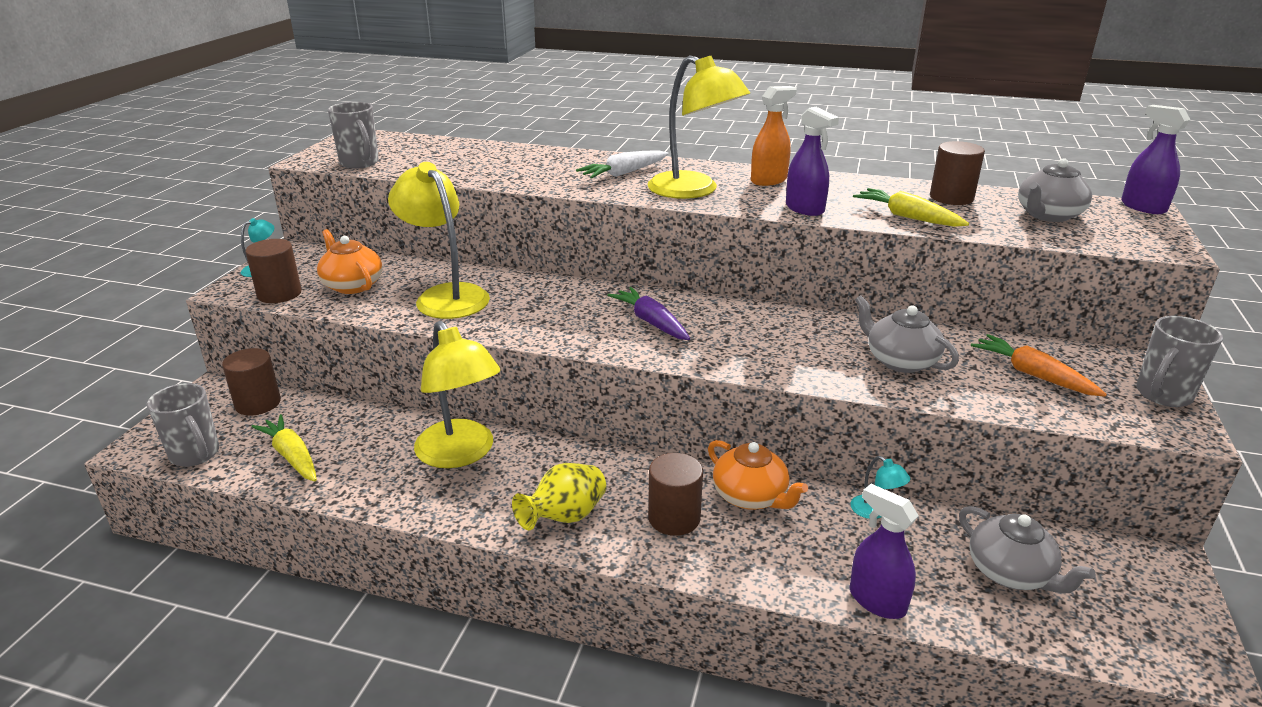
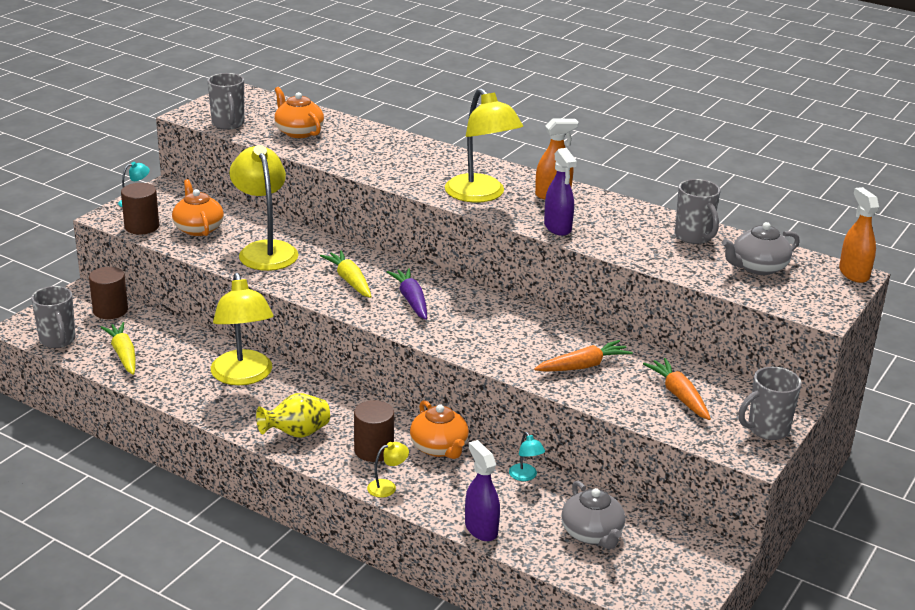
camera: 15 degrees right, 0 degrees up
white carrot [576,150,669,179] -> none
yellow carrot [853,188,969,227] -> yellow carrot moved to [320,250,372,298]
grey teapot [855,295,959,373] -> orange carrot [534,340,633,372]
brown cylinder [930,141,985,205] -> grey mug [675,179,720,244]
purple spray bottle [1121,105,1190,214] -> orange spray bottle [839,187,879,283]
none -> orange teapot [274,87,324,138]
none -> yellow lamp [367,442,409,498]

